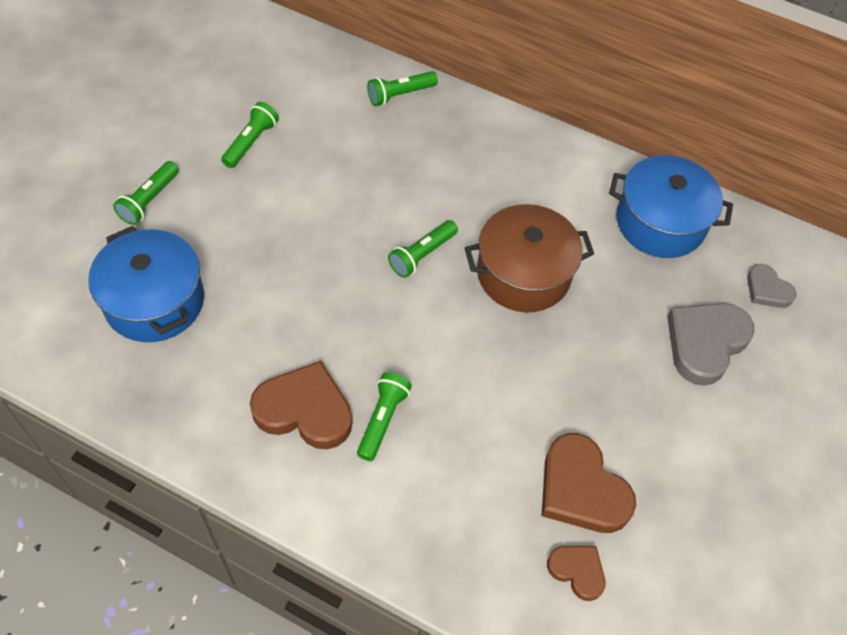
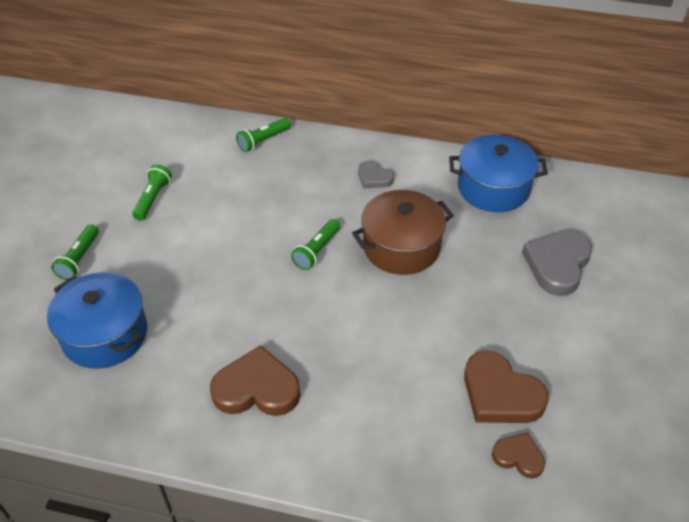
camera: 10 degrees left, 10 degrees down
green flashlight [357,372,412,461] -> none
grey heart [747,264,797,308] -> grey heart moved to [358,161,394,189]

